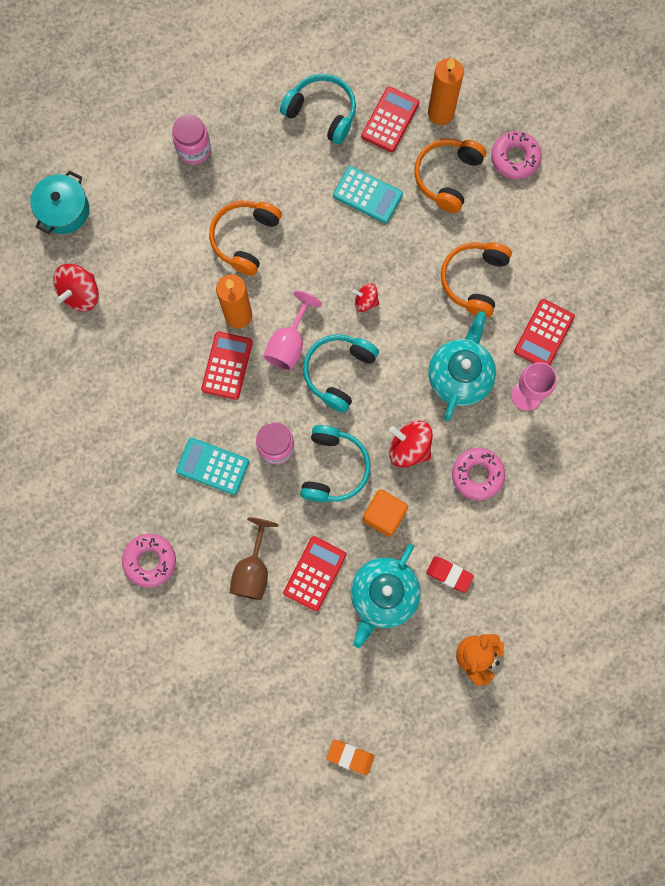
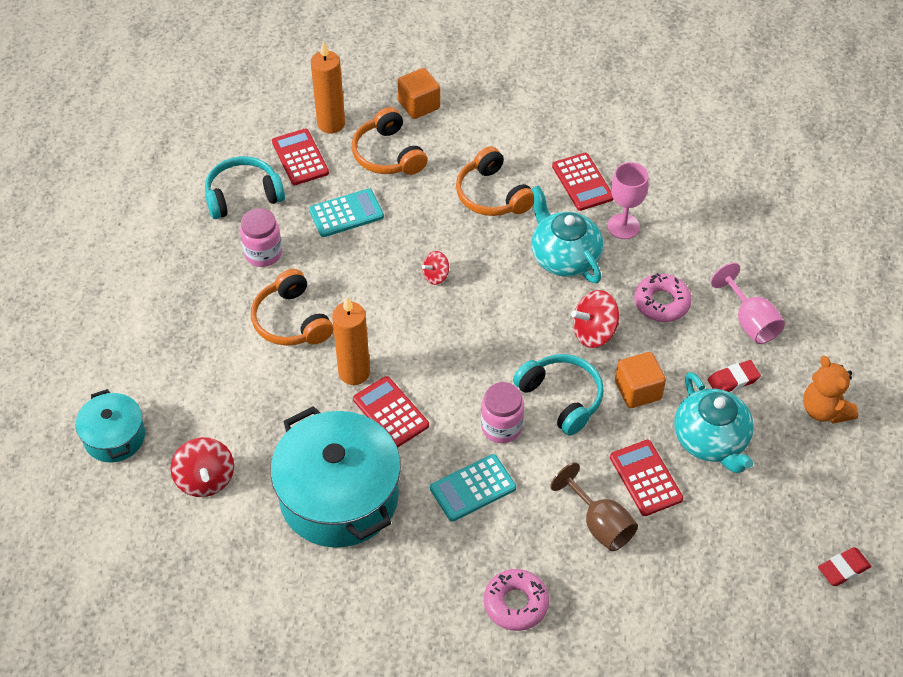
camera: 50 degrees left, 25 degrees down
pink jar [172,114,211,164] -> pink jar moved to [240,208,282,267]
pink goblet [264,290,322,370] -> pink goblet moved to [711,263,785,344]
turquoise headphones [303,334,379,413] -> none
orange eraser [326,740,375,775] -> red eraser [818,547,871,586]
pink donut [491,131,542,179] -> orange cube [397,68,440,119]
none -> turquoise pot [270,406,401,548]

